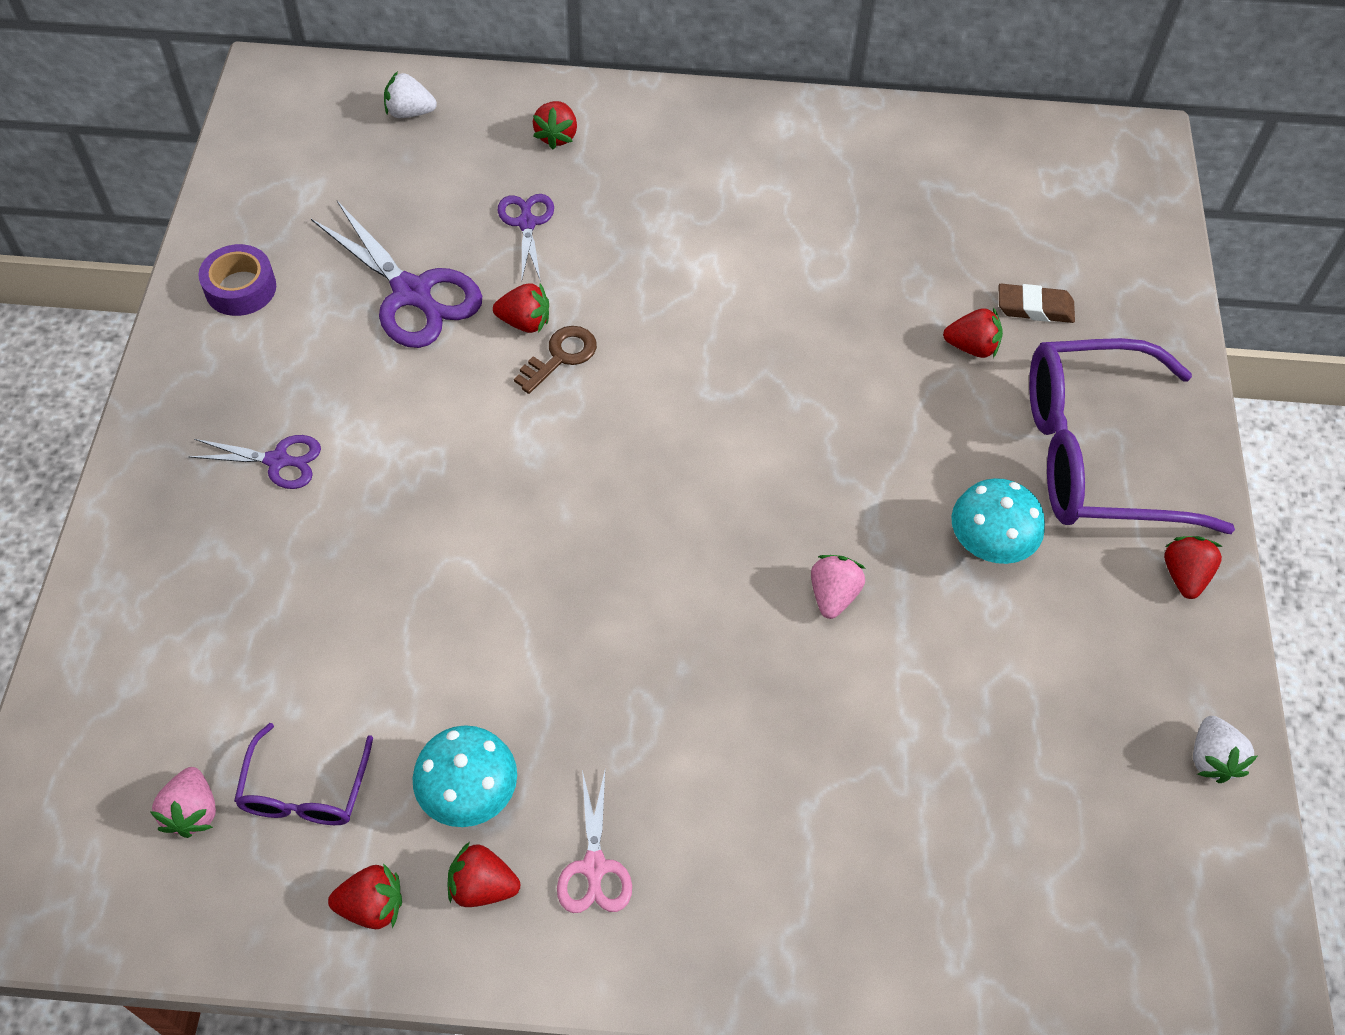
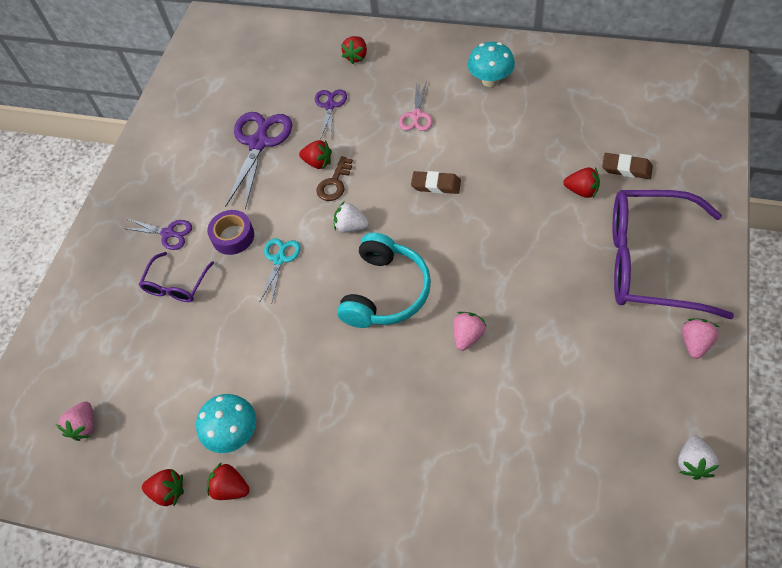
camera: 20 degrees right, 0 degrees up
purple tape [199,244,276,316] -> purple tape moved to [207,210,254,255]
purple glasses [234,723,373,825] -> purple glasses moved to [139,252,214,302]
purple scissors [311,201,482,348] -> purple scissors turned 135 degrees counterclockwise [225,112,292,210]
white strawberry [384,71,437,118] -> white strawberry moved to [334,202,369,233]
brown key [514,326,597,394] -> brown key turned 150 degrees clockwise [317,156,353,201]
pink scissors [557,770,632,913] -> pink scissors moved to [399,81,433,131]
turquoise mushroom [951,478,1045,564] -> turquoise mushroom moved to [468,42,515,87]
red strawberry [1164,536,1223,599] -> pink strawberry [682,318,719,359]
none -> turquoise scissors [260,238,301,301]
none -> turquoise headphones [337,232,431,328]
none -> brown eraser [411,171,461,194]

